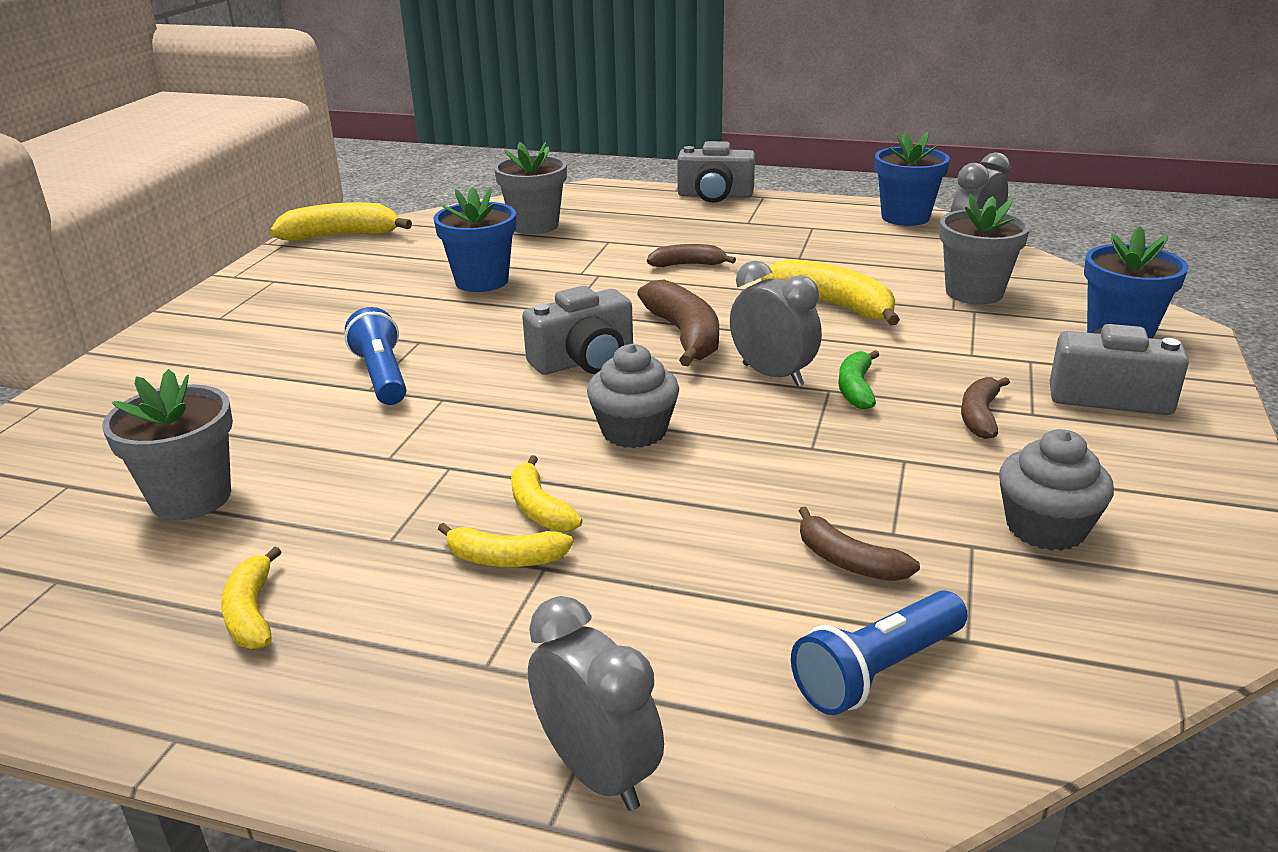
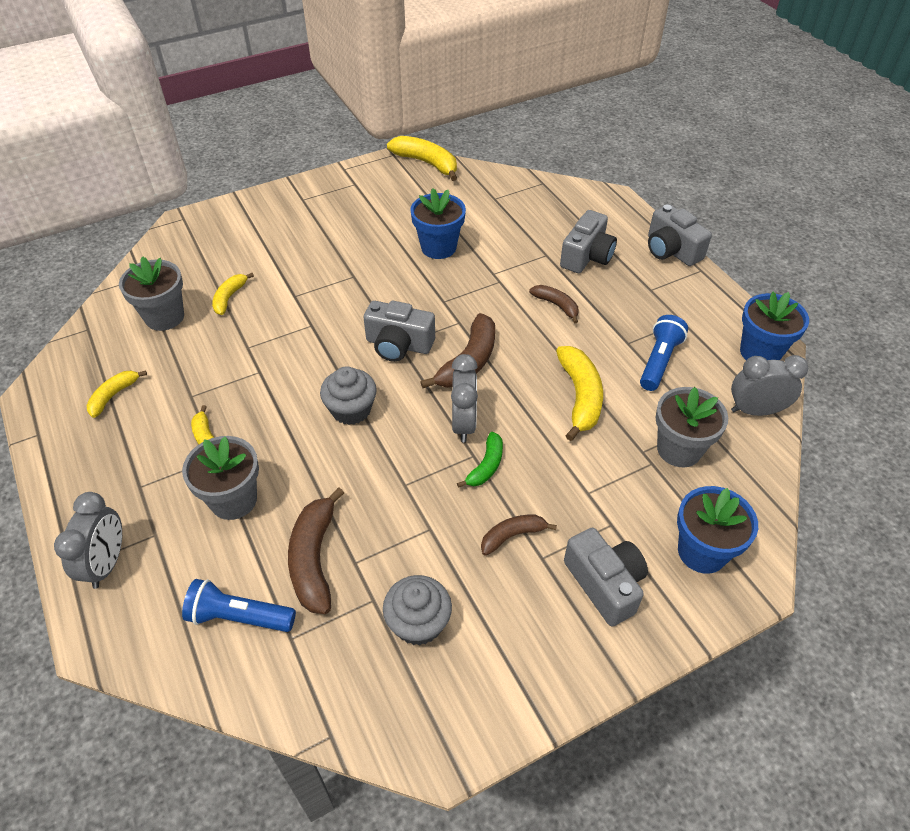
camera: 45 degrees right, 20 degrees up
blue flashlight [345,307,406,405] -> blue flashlight moved to [640,315,688,391]
grey flower pot [494,142,567,234] -> grey flower pot moved to [182,436,259,520]
yellow banana [511,455,583,532] -> yellow banana moved to [212,273,254,315]
brown banana [799,507,920,581] -> brown banana [288,487,344,614], size x1.69
green banana [838,350,879,410] -> green banana turned 150 degrees clockwise [457,432,503,488]
none -> grey camera [560,210,617,273]

